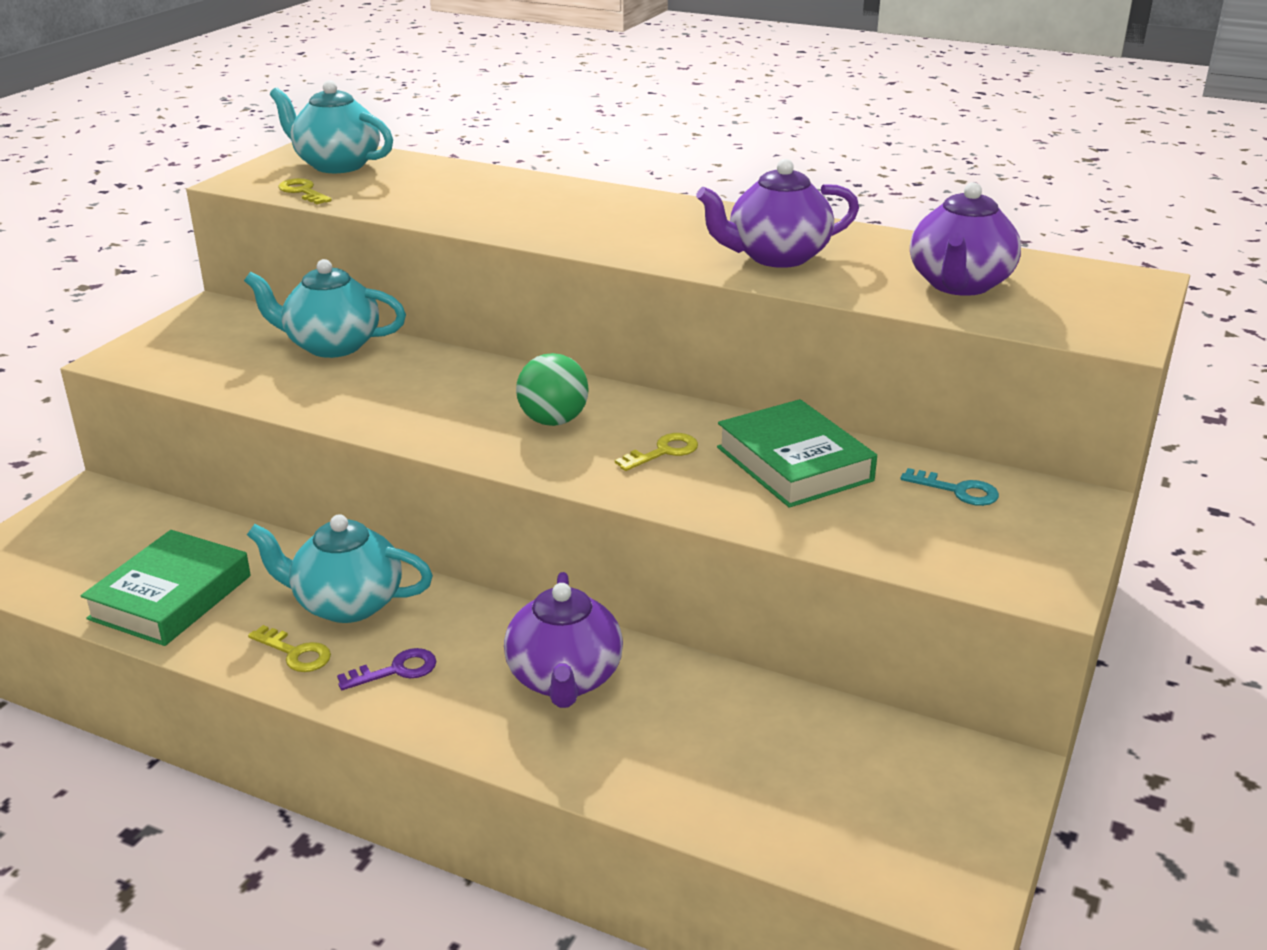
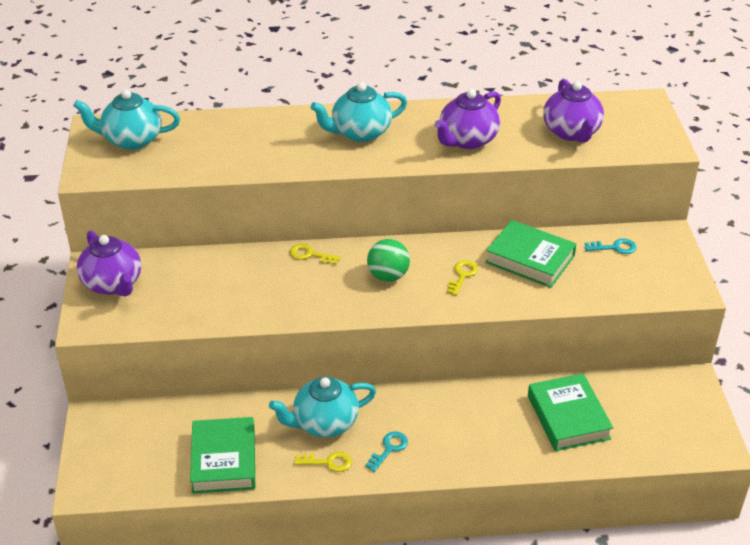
camera: 30 degrees left, 10 degrees up
turquoise teapot [244,259,406,358] -> turquoise teapot moved to [311,82,407,142]
yellow key [278,178,332,204] -> yellow key moved to [290,244,340,265]
purple key [337,648,436,690] -> turquoise key [365,432,408,472]
purple teapot [504,572,623,708] -> purple teapot moved to [77,230,141,296]
none -> green book [528,373,613,451]

